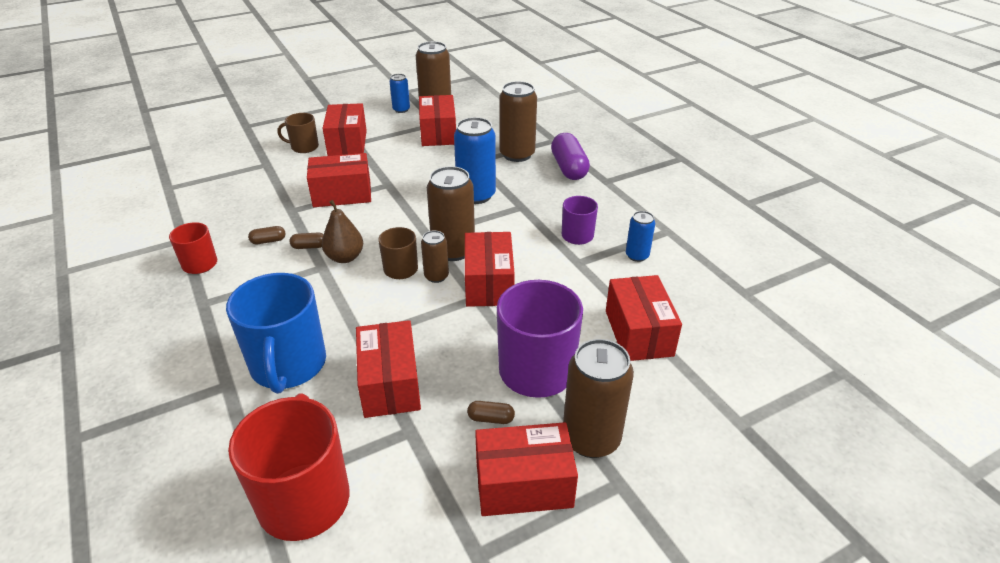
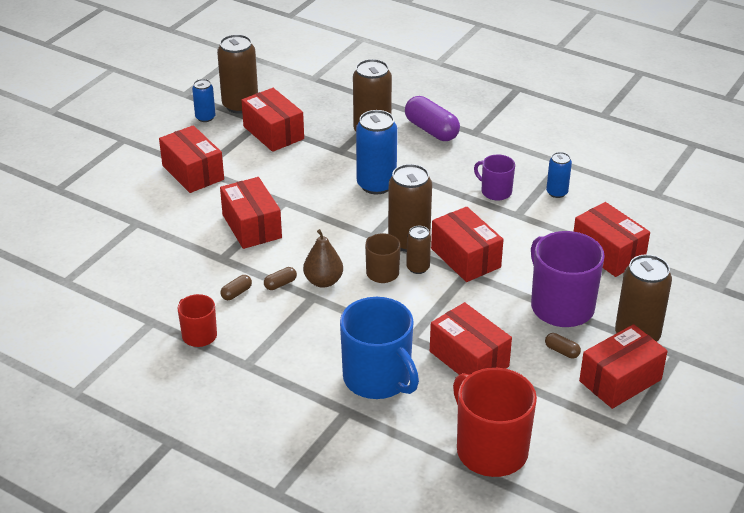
camera: 30 degrees left, 0 degrees up
brown mug [277,113,319,153] -> none
red box [307,153,371,207] -> red box turned 75 degrees counterclockwise [220,177,282,249]
brown capsule [467,401,515,424] -> brown capsule turned 60 degrees clockwise [545,333,581,359]

